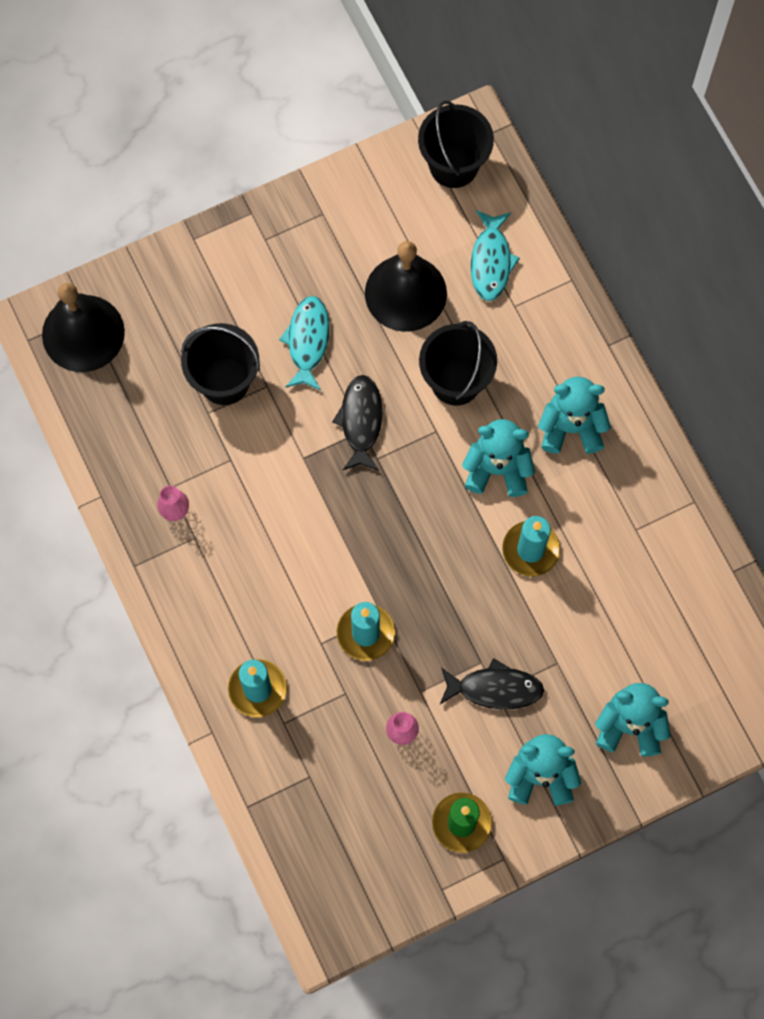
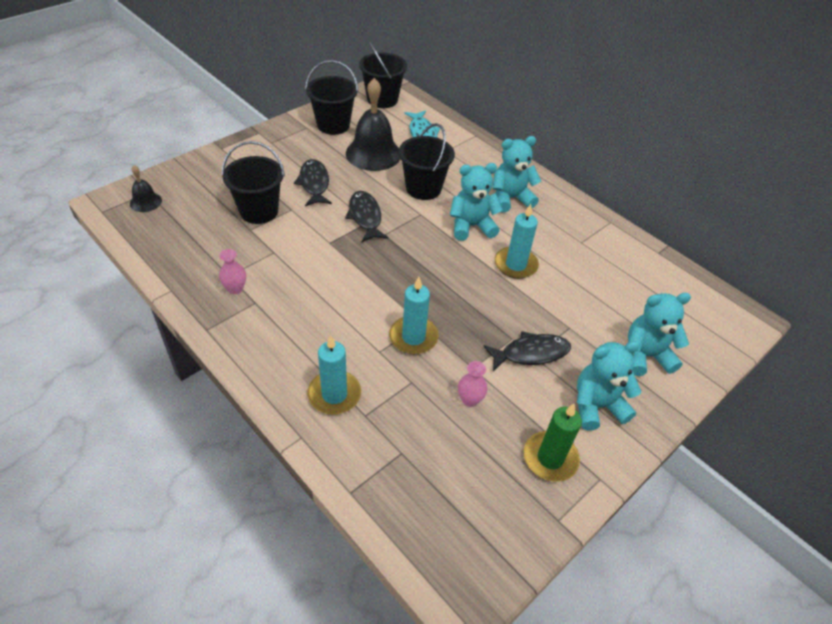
camera: 20 degrees left, 25 degrees down
black bell [42,283,125,372] -> black bell [130,165,162,212], size x0.49
turquoise fish [279,296,329,390] -> black fish [294,159,332,206]
none -> black bucket [305,60,358,135]

